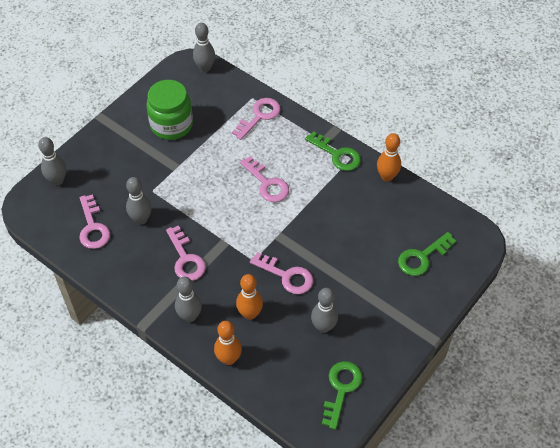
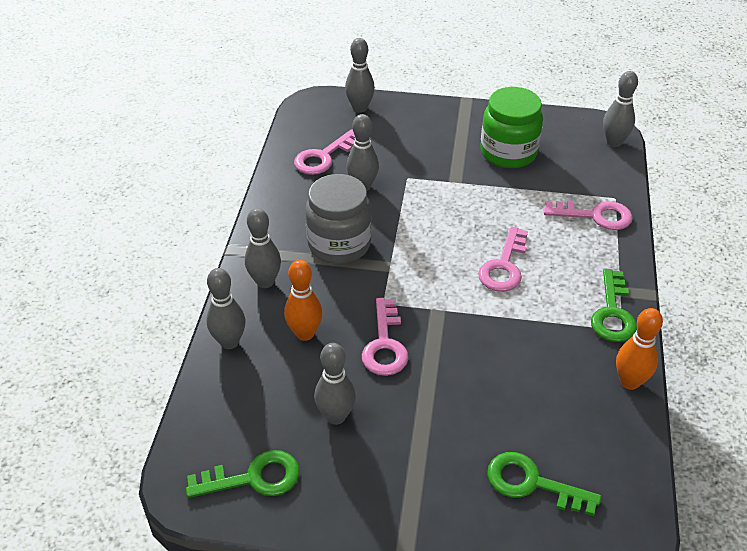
camera: 60 degrees right, 10 degrees down
pink key [166,225,206,281] -> grey jar [305,174,372,264]
orange bowling pin [214,321,242,365] -> grey bowling pin [207,268,245,349]

